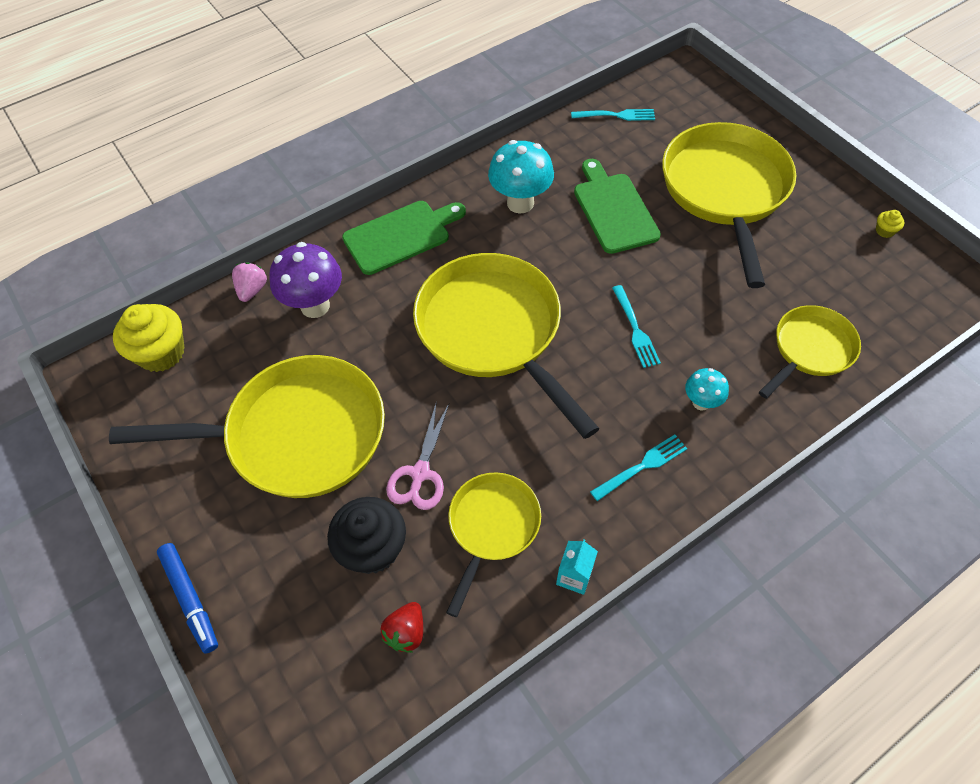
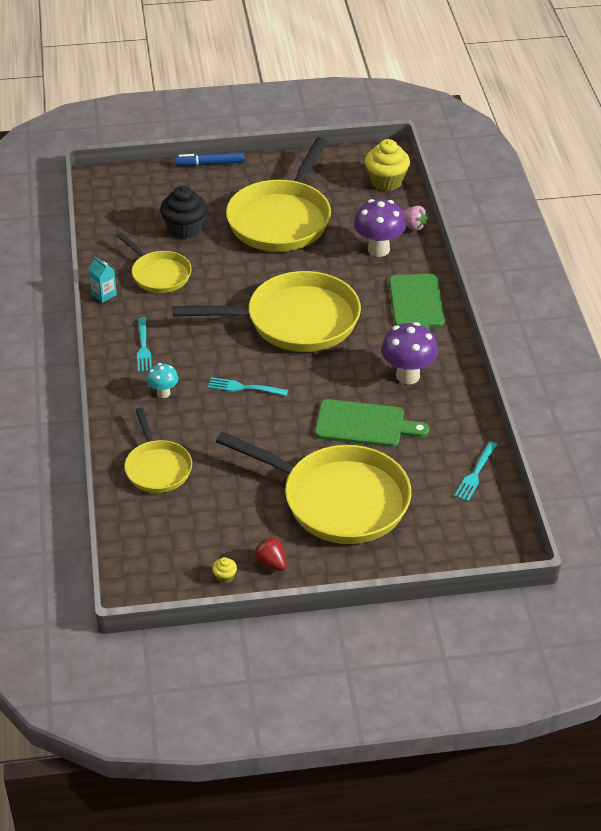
camera: 115 degrees right, 15 degrees down
red strawberry [380,602,423,653] -> red strawberry moved to [254,537,287,571]
pink scissors [386,401,449,510] -> none
turquoise mushroom [488,140,554,214] -> purple mushroom [381,322,438,384]

